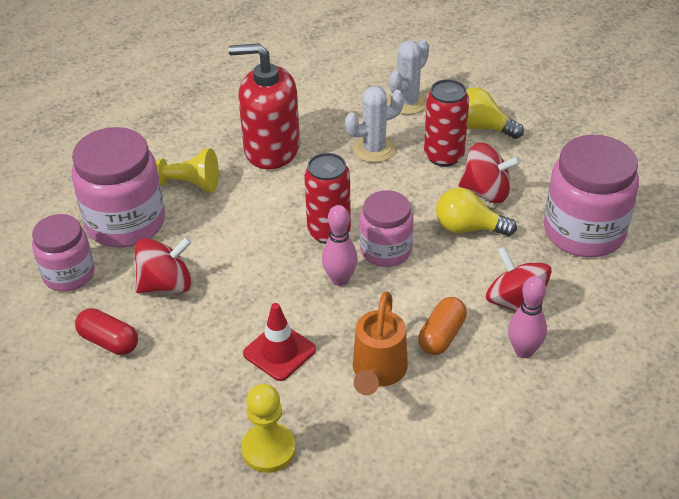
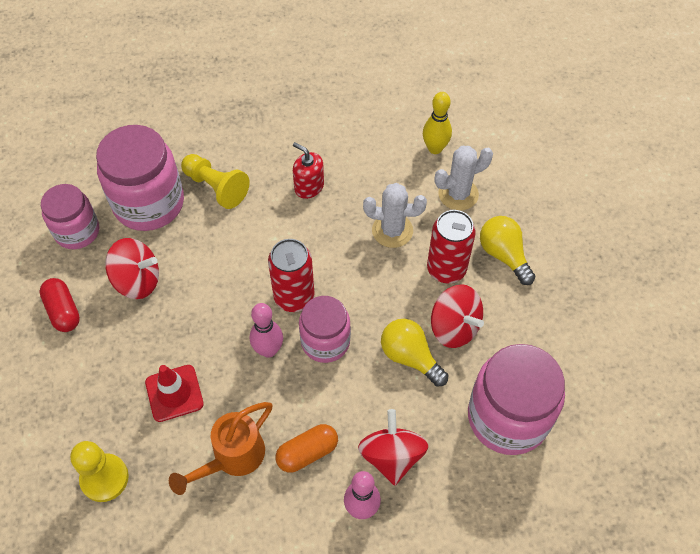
camera: 30 degrees right, 15 degrees up
red soap dispenser [228,43,300,169] -> red soap dispenser [293,142,324,199], size x0.51
none -> yellow bowling pin [423,92,452,154]

